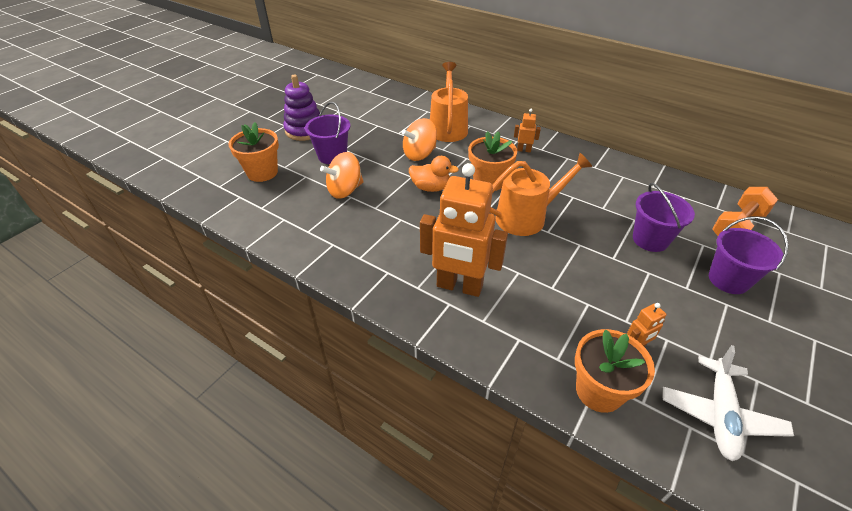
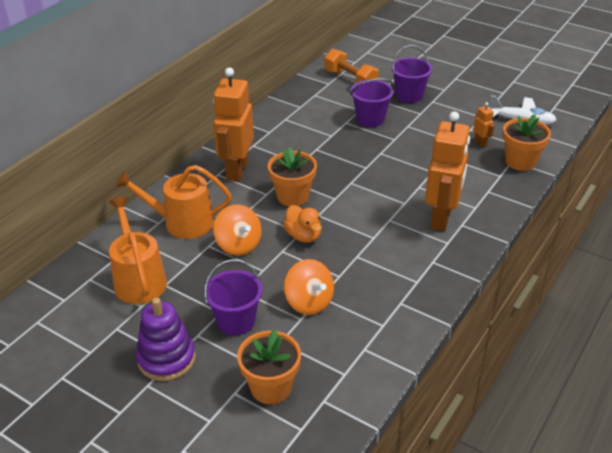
camera: 90 degrees left, 5 degrees down
orange duck [409,156,459,192] -> orange duck turned 135 degrees clockwise [283,205,322,243]
orange watering can [490,153,593,236] -> orange watering can moved to [109,196,167,304]
orange robot [514,109,541,153] -> orange robot [213,67,254,182], size x2.36

